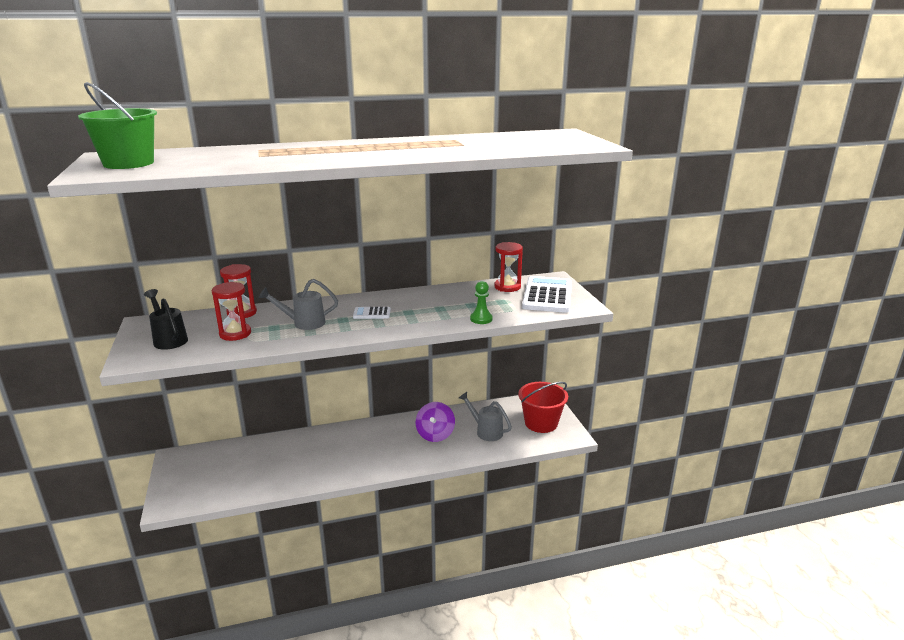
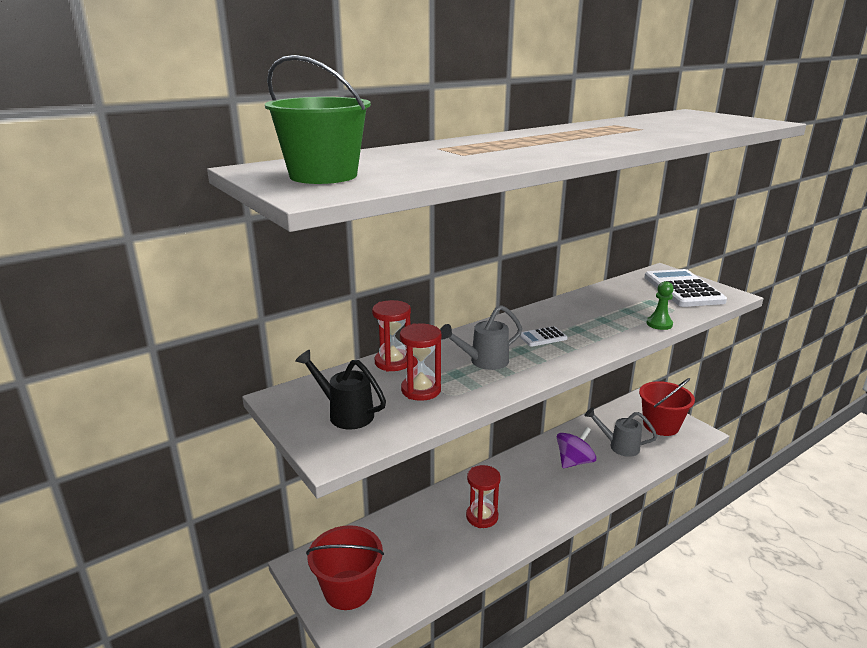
camera: 20 degrees left, 0 degrees up
purple spinning top [416,402,455,442] -> purple spinning top turned 120 degrees counterclockwise [557,427,596,468]
red hourglass [494,242,523,292] -> red hourglass moved to [466,465,501,528]
none -> red bucket [306,525,384,610]

